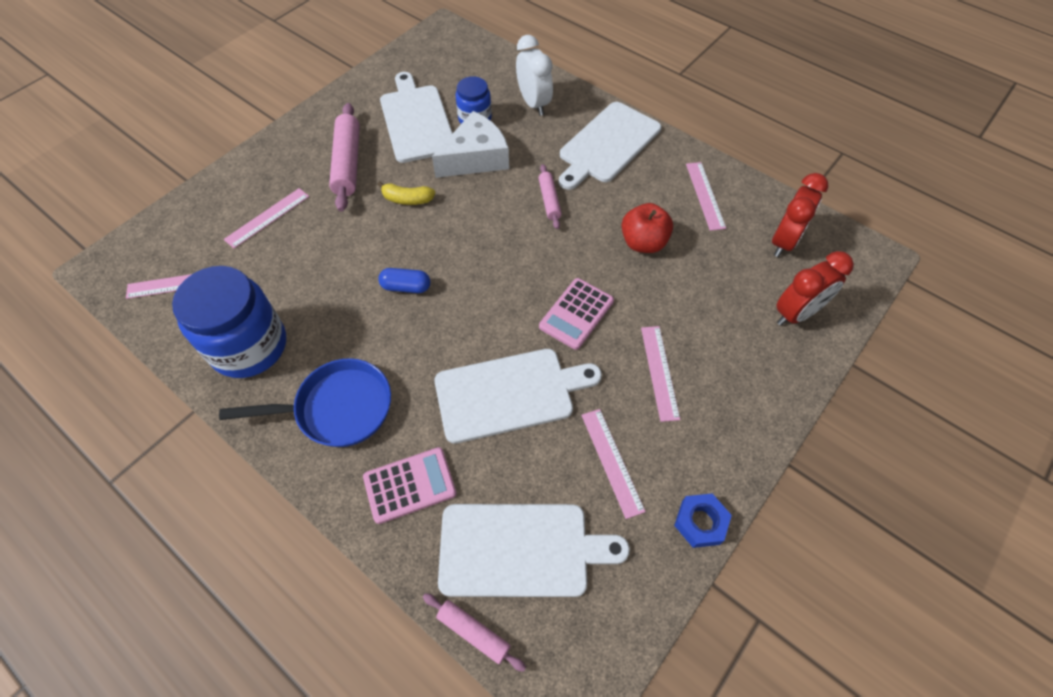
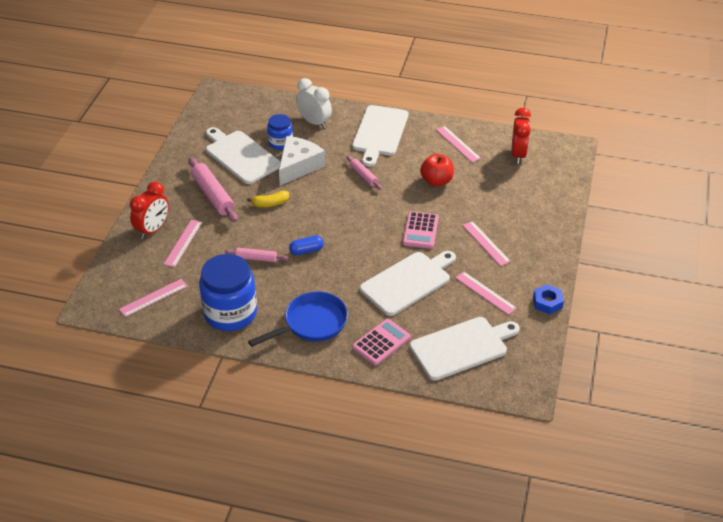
camera: 25 degrees left, 15 degrees down
pink rolling pin [423,593,526,672] -> pink rolling pin moved to [225,248,288,262]
red clock [776,251,854,326] -> red clock moved to [130,181,169,239]

